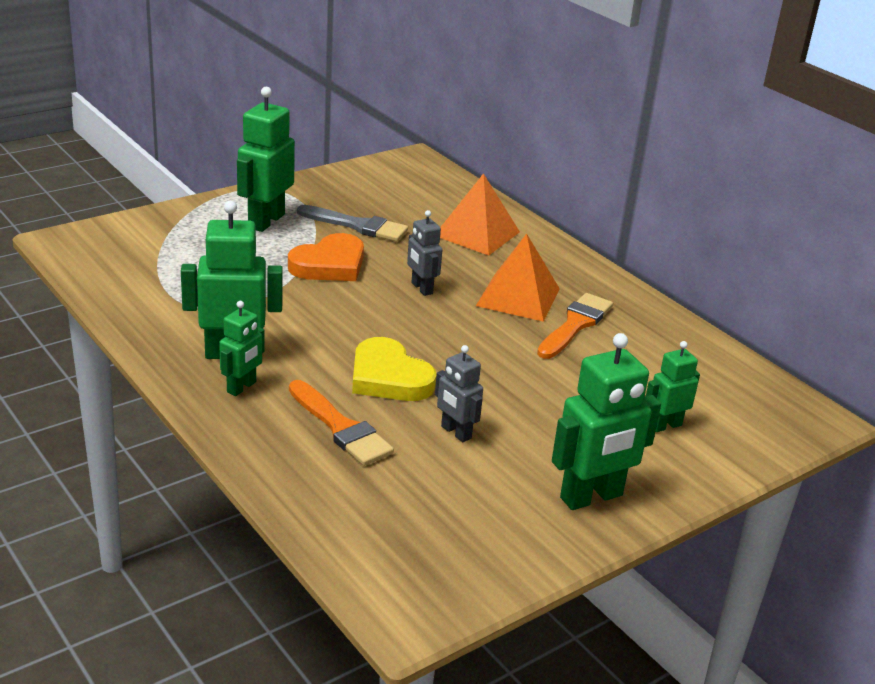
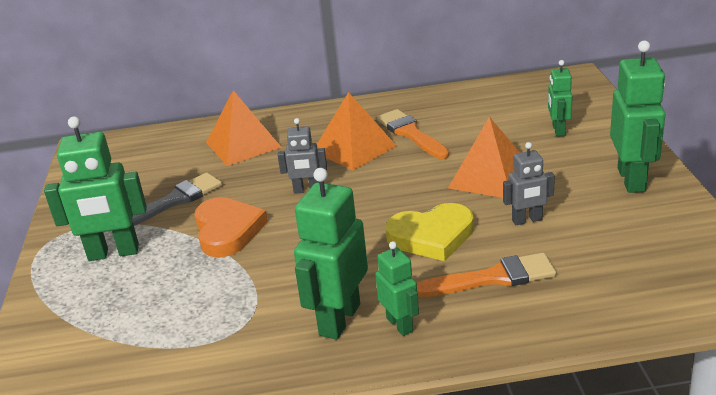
camera: 55 degrees left, 0 degrees up
green robot [237,87,295,232] -> green robot turned 60 degrees counterclockwise [44,116,147,261]
none -> orange pyramid [448,117,520,198]

